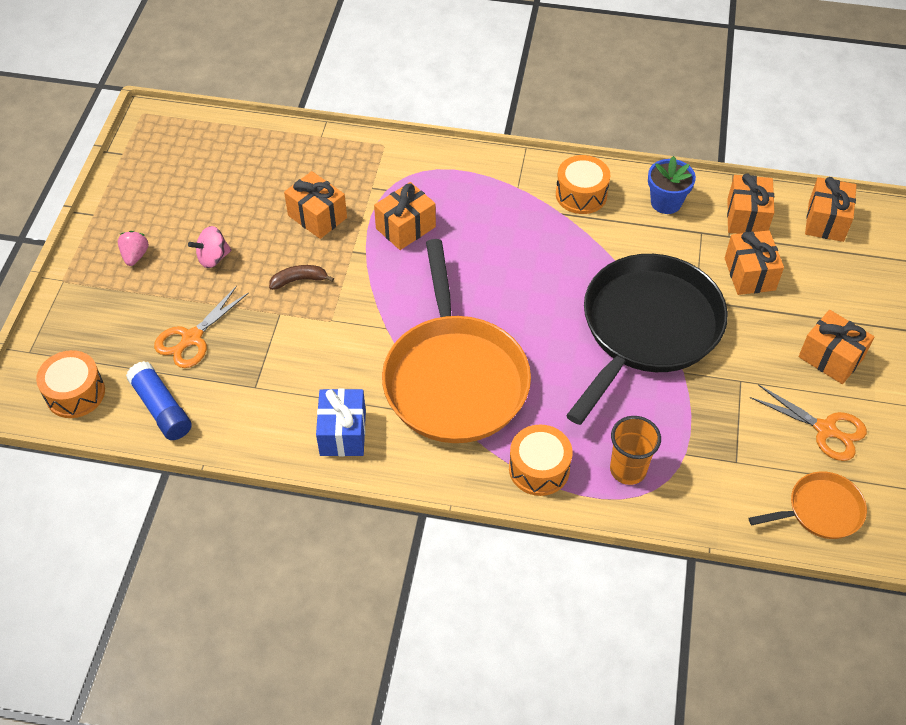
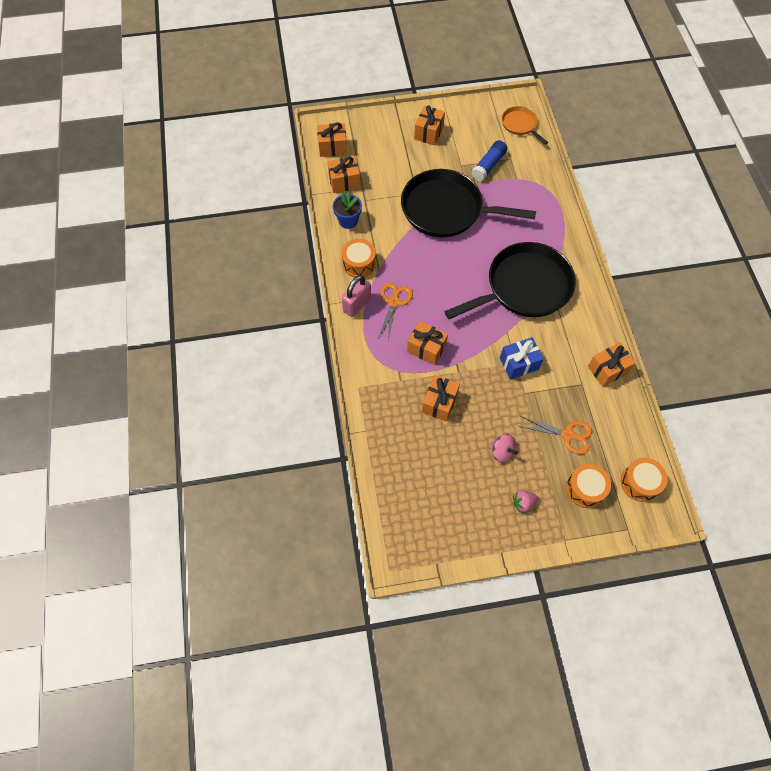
camera: 110 degrees left, 10 degrees up
blue glue stick [126,361,192,440] -> blue glue stick moved to [471,140,507,181]
brown banana [269,265,334,290] -> none
blue gift [316,389,366,456] -> blue gift moved to [500,337,543,380]
orange pan [382,239,531,443] -> black pan [444,242,576,319]
orange drum [509,425,573,496] -> orange drum moved to [566,464,611,508]
orange cup [610,416,661,485] -> none
orange gift [725,230,784,295] -> orange gift moved to [588,342,636,387]
orange scissors [750,384,867,461] -> orange scissors moved to [378,283,413,340]
none -> pink padlock [342,275,371,317]

